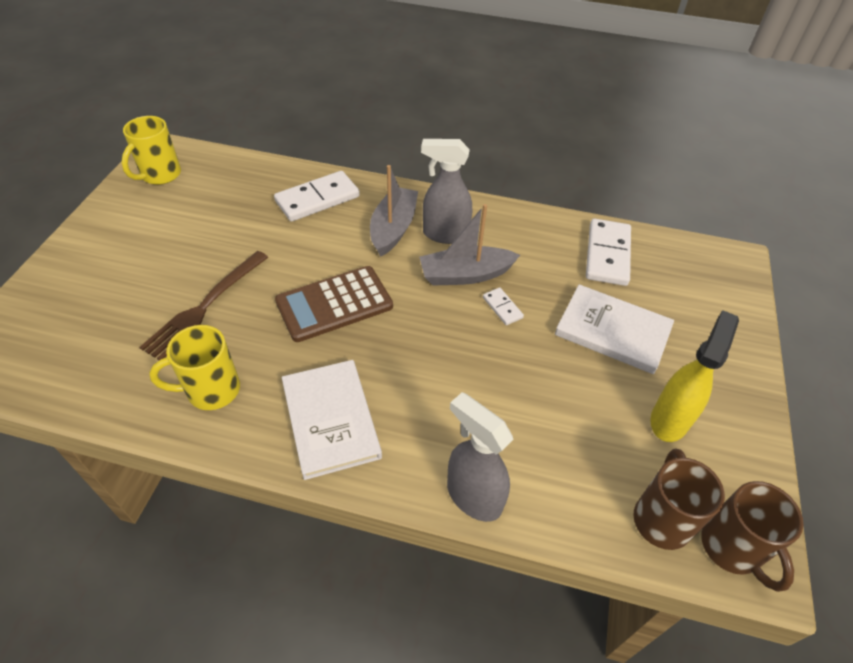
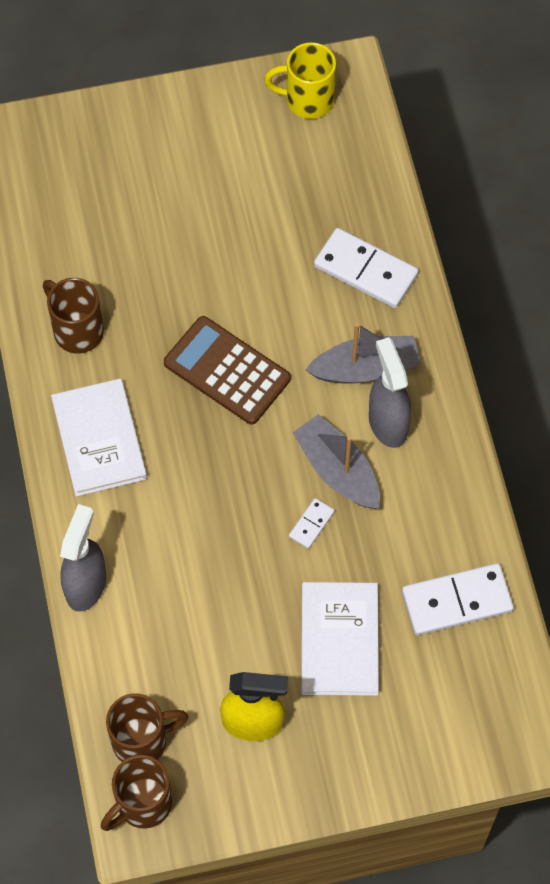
camera: 65 degrees right, 15 degrees up
brown fork [139,251,269,360] -> none
yellow mug [149,325,240,410] -> brown mug [43,278,104,354]
white book [282,360,382,480] -> white book turned 60 degrees counterclockwise [51,378,147,497]

